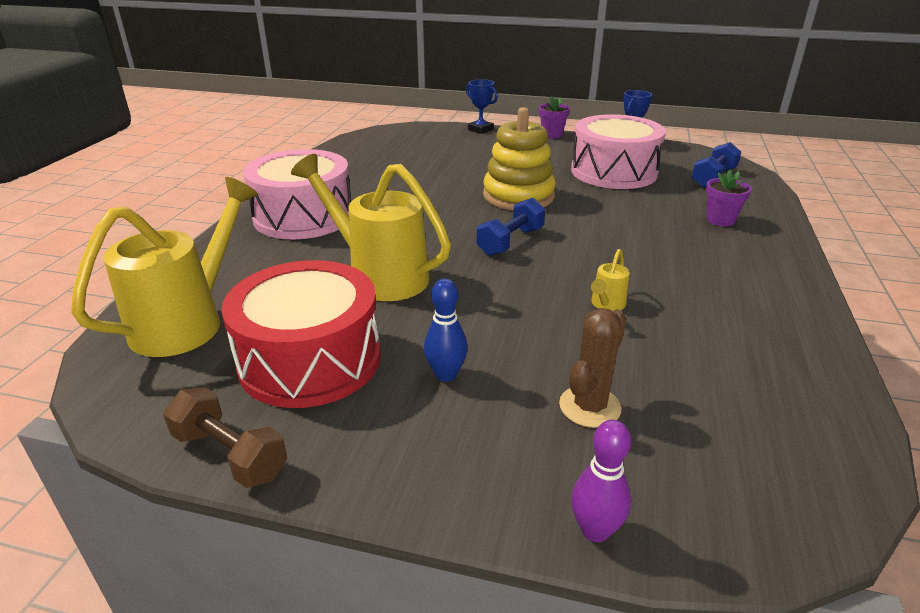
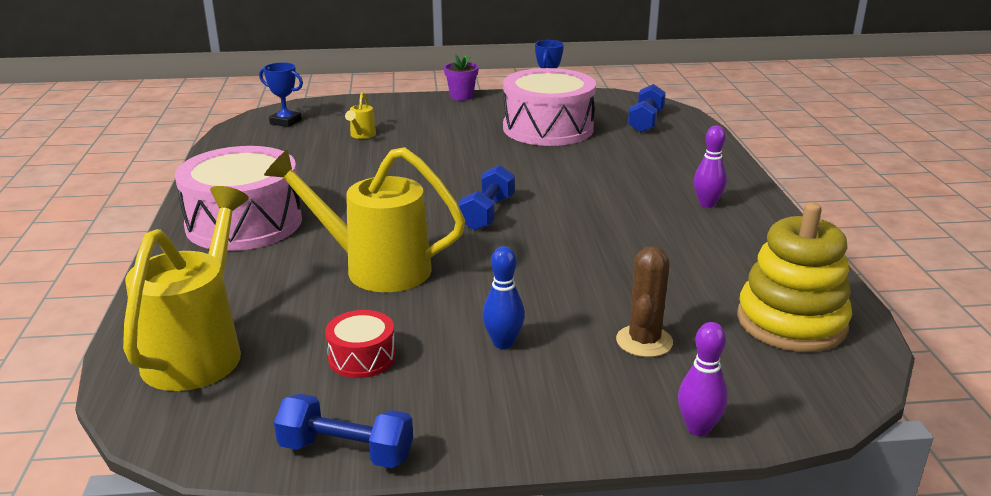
camera: 20 degrees left, 5 degrees down
brown dumbbell [163,387,288,488] -> blue dumbbell [274,394,413,468]
red drum [221,260,381,408] -> red drum [325,310,396,378], size x0.46
blue trophy [466,79,498,134] -> blue trophy moved to [259,62,303,127]
yellow stacking toy [483,107,556,210] -> yellow stacking toy moved to [737,202,852,352]
yellow watering can [591,249,630,311] -> yellow watering can moved to [345,92,376,139]
purple flower pot [706,170,752,226] -> none
none -> purple bowling pin [694,125,727,208]

